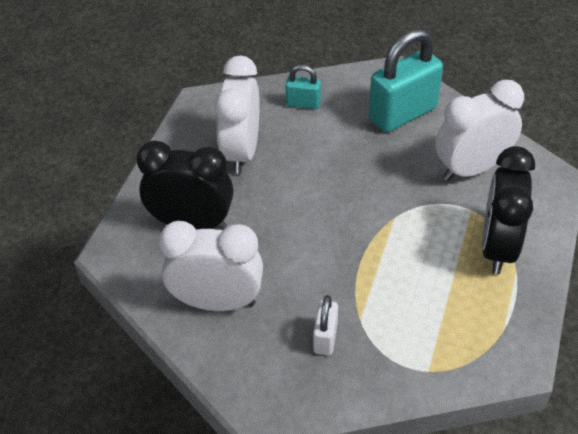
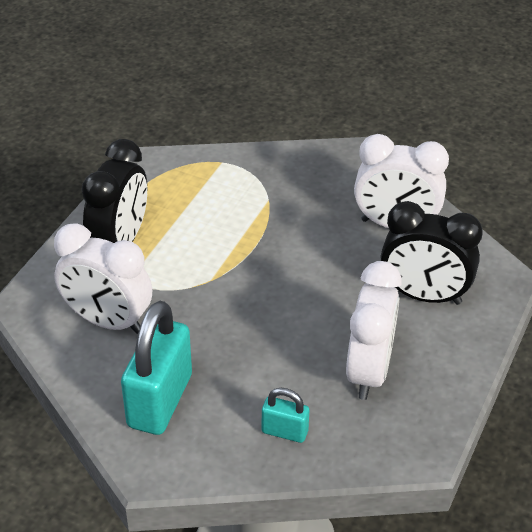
camera: 175 degrees left, 5 degrees down
white padlock [313,295,338,355] -> none
turquoise padlock [369,29,443,132] -> turquoise padlock turned 45 degrees counterclockwise [121,301,192,435]
white clock [435,80,524,181] -> white clock turned 45 degrees clockwise [54,223,152,334]

